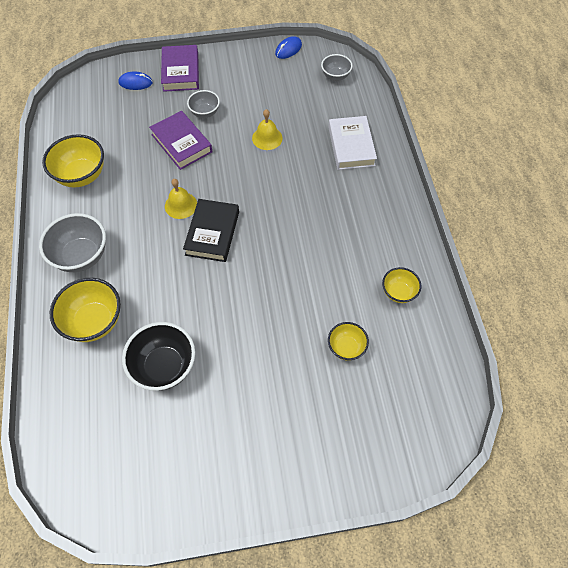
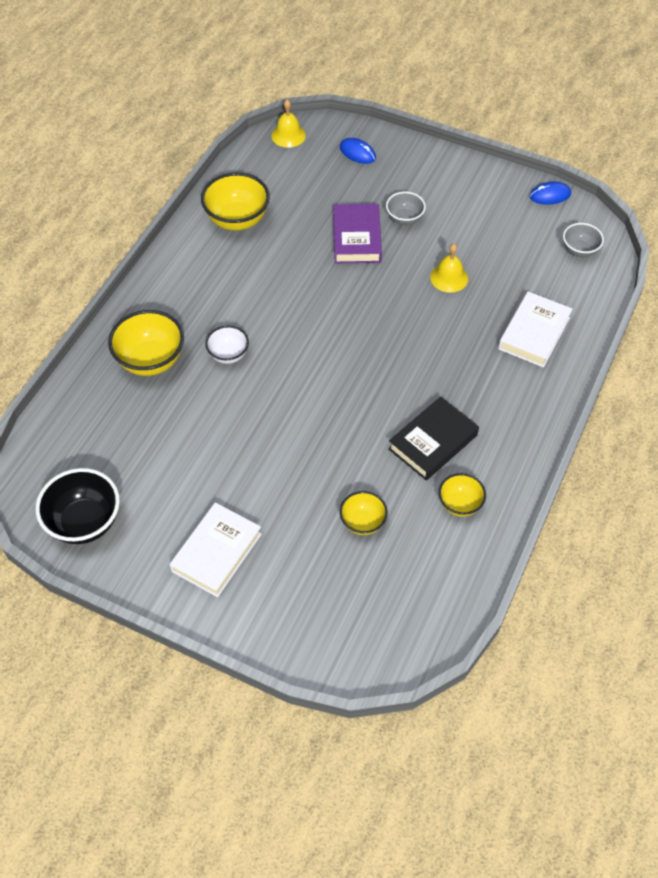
camera: 35 degrees right, 5 degrees down
grey bowl [39,213,106,272] -> none
black bowl [122,322,195,391] -> black bowl moved to [36,468,120,544]
purple book [161,45,199,92] -> none
yellow bell [165,179,197,219] -> yellow bell moved to [271,100,306,148]
black book [183,199,239,262] -> black book moved to [388,397,479,481]
none -> white book [169,502,262,597]
none -> white bowl [205,326,249,364]

